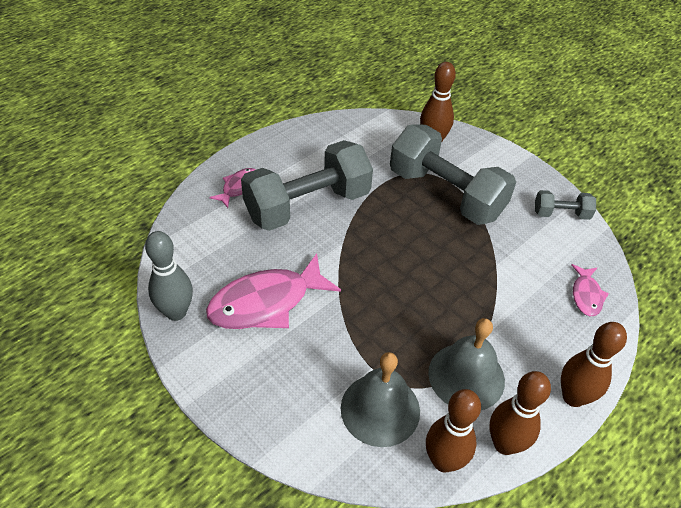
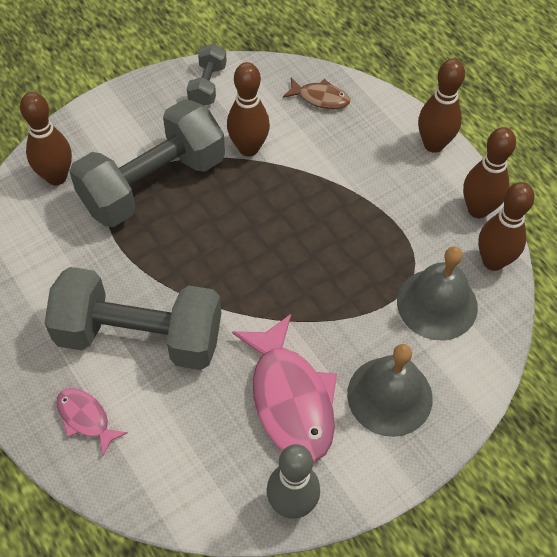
camera: 80 degrees left, 10 degrees up
grey dumbbell [241,140,373,231] -> grey dumbbell turned 60 degrees counterclockwise [44,267,221,370]
grey bell [428,318,505,410] -> grey bell moved to [347,344,433,437]
pink fish [572,264,609,316] -> brown fish [283,78,350,109]
none -> brown bowling pin [227,62,270,157]

